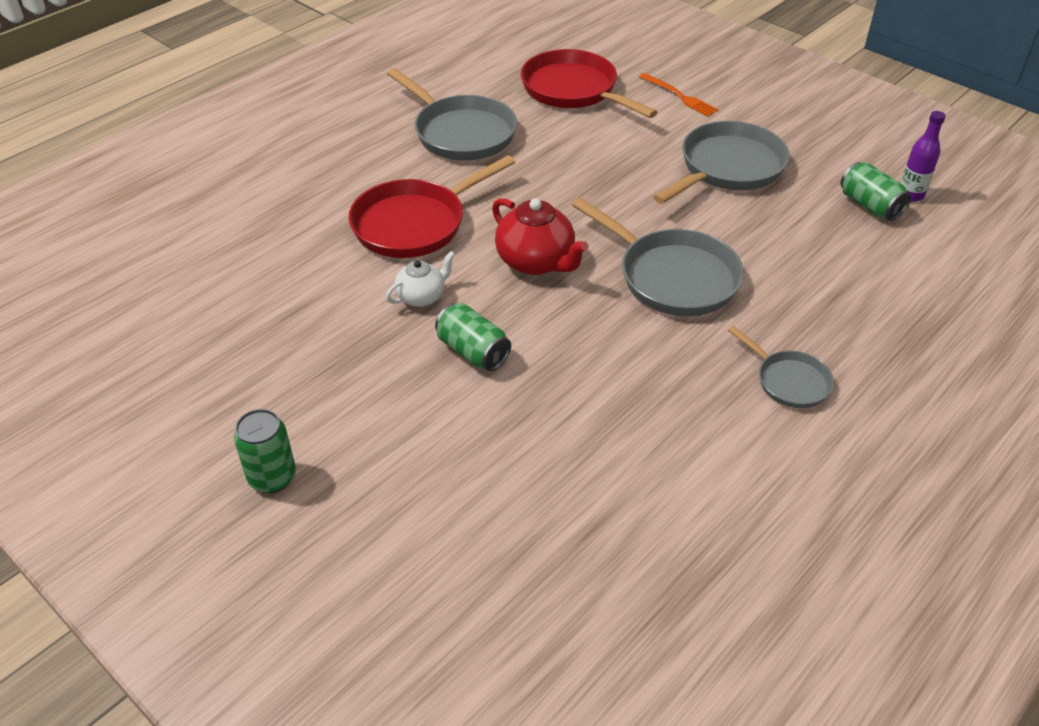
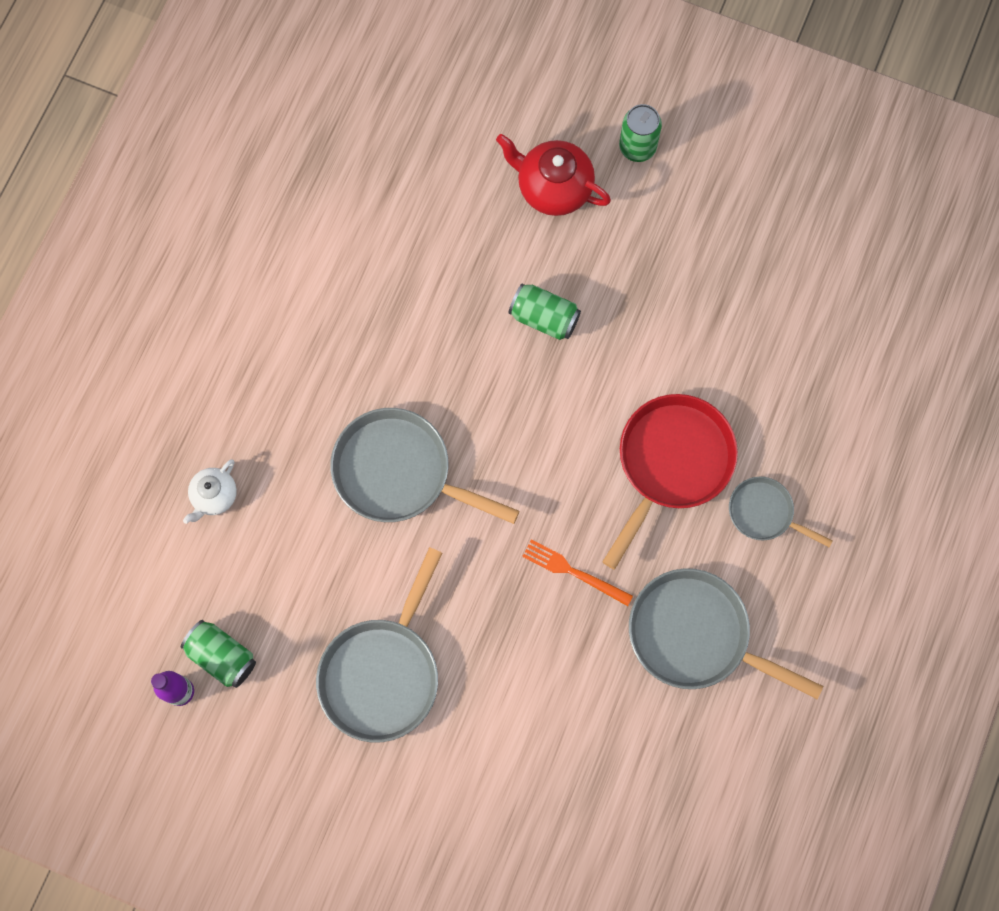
camera: 160 degrees right, 30 degrees up
white teapot [386,251,455,307] -> white teapot moved to [183,460,237,524]
red teapot [492,198,589,275] -> red teapot moved to [496,134,611,216]
red pan [521,49,657,118] -> none
orange fork [639,73,718,117] -> orange fork moved to [522,540,633,606]
grey pan [728,326,834,408] -> grey pan moved to [729,477,833,547]

